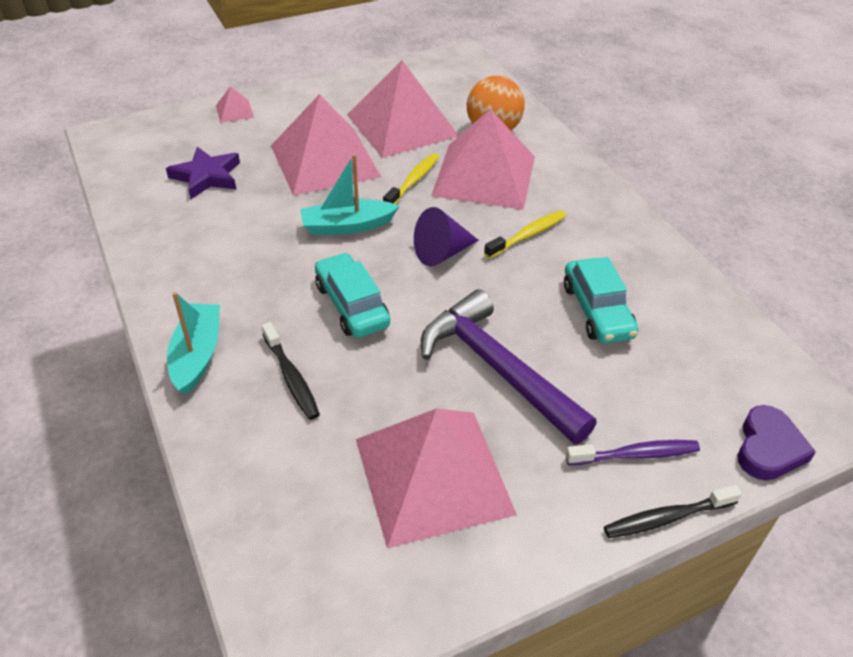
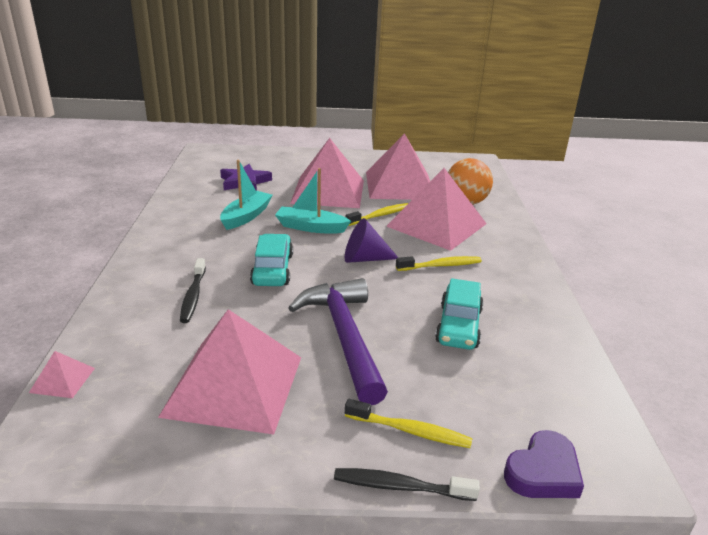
camera: 25 degrees right, 15 degrees down
turquoise boat [167,292,220,395] -> turquoise boat moved to [220,160,272,230]
pink pyramid [216,86,254,123] -> pink pyramid moved to [29,351,95,398]
purple toothbrush [566,440,700,465] -> yellow toothbrush [345,399,473,448]

